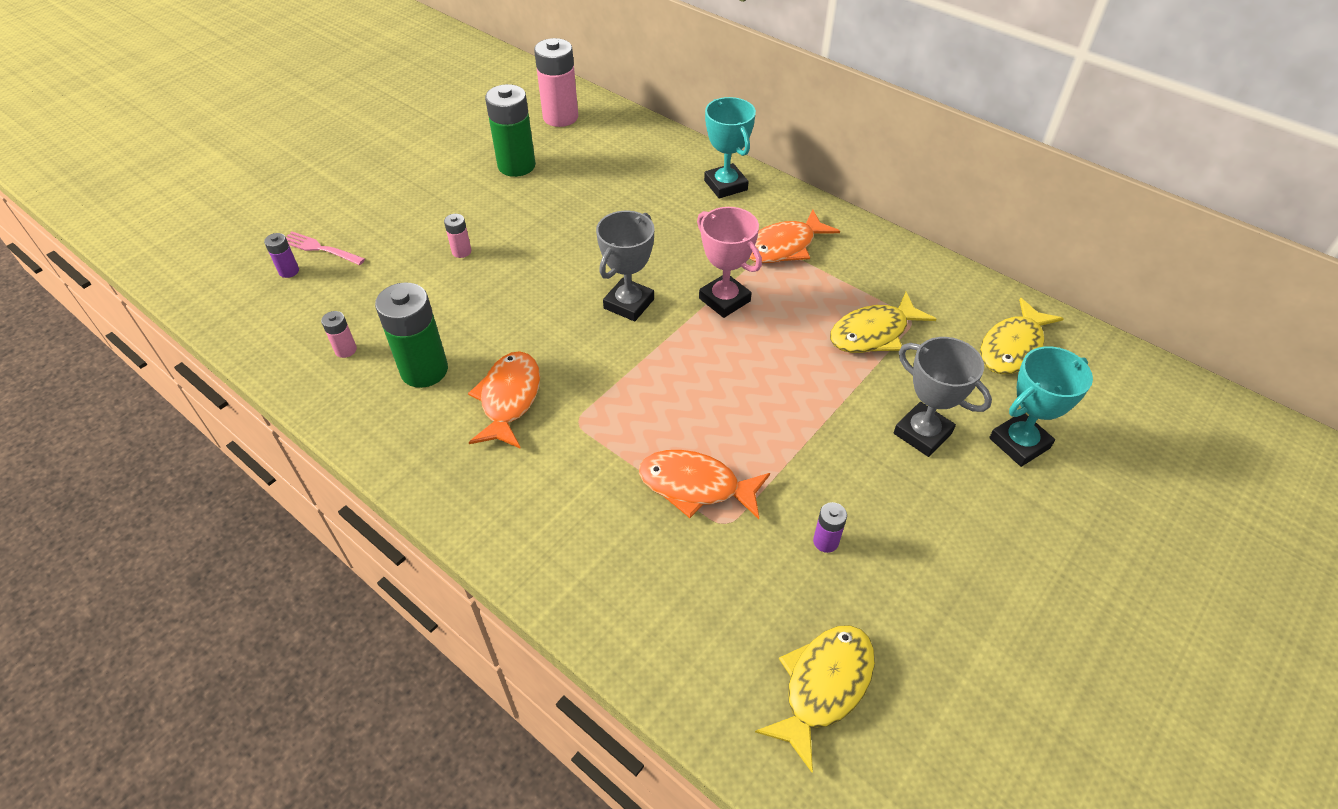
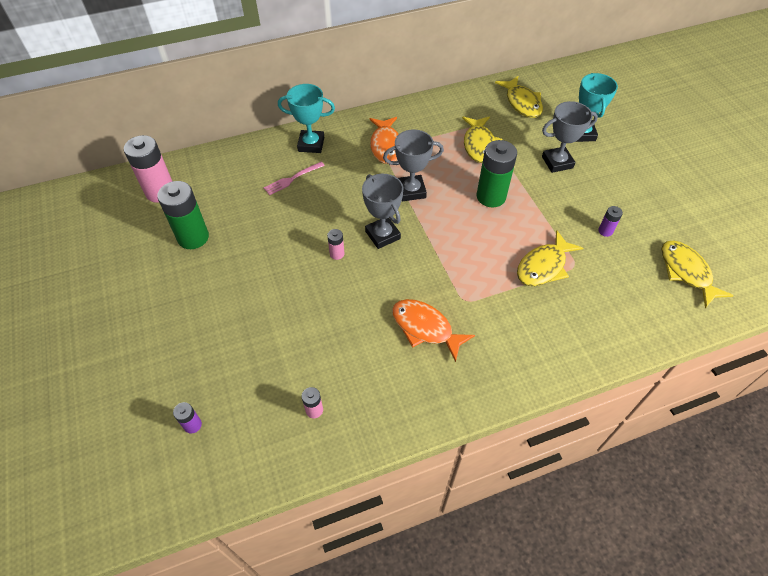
camera: 60 degrees left, 5 degrees up
pink fork [286,231,365,265] -> pink fork moved to [264,162,325,195]
green battery [375,282,448,388] -> green battery moved to [477,140,517,208]
pink battery [444,214,471,258] -> pink battery moved to [327,229,345,260]
orange fish [639,450,770,519] -> yellow fish [517,230,583,286]
pink trophy [697,207,762,318] -> grey trophy [383,129,444,201]

